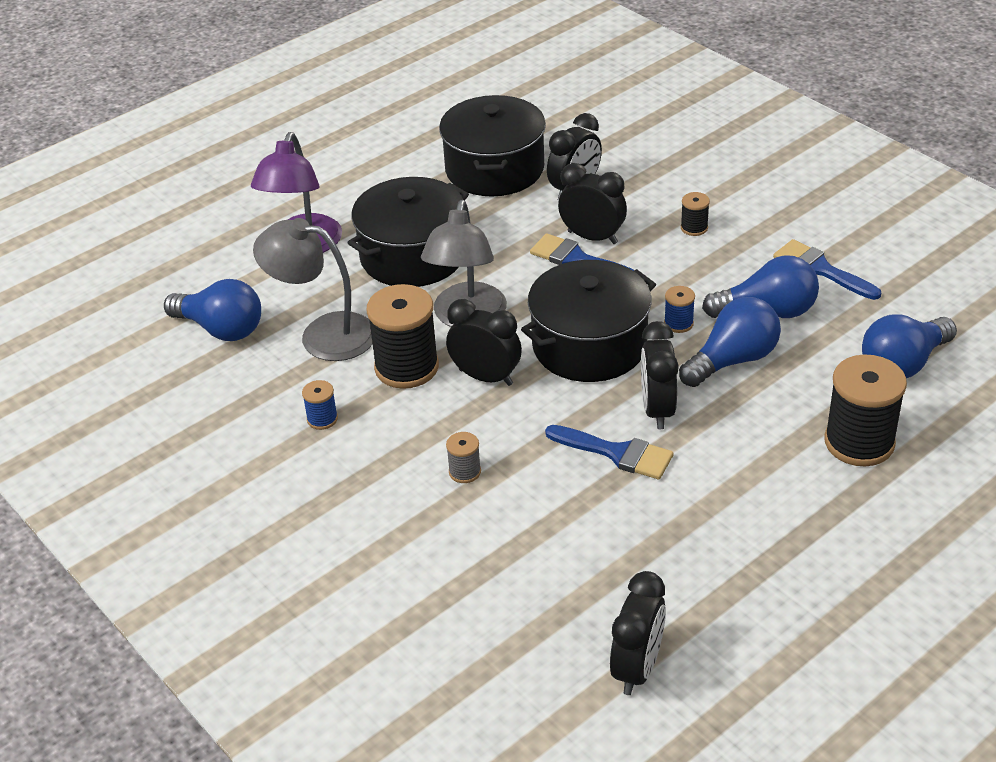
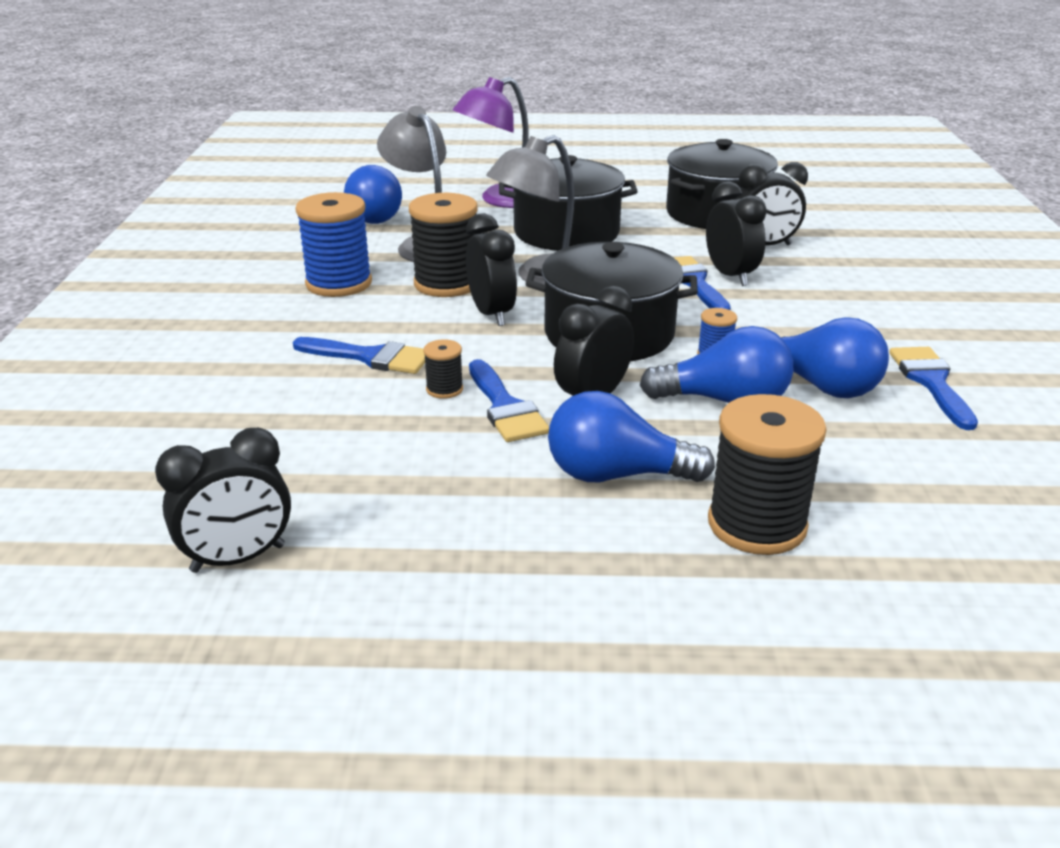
camera: 40 degrees right, 10 degrees down
blue spool [302,380,338,430] -> blue spool [295,192,372,297], size x2.15
grey spool [446,432,481,483] -> blue brush [293,337,425,374]
black spool [681,192,710,236] -> black spool moved to [424,339,463,399]
blue light bulb [862,314,957,378] -> blue light bulb moved to [548,391,715,482]

